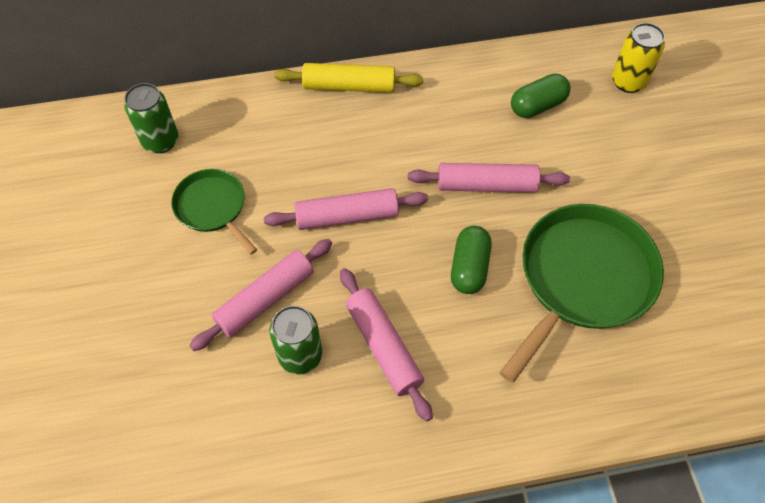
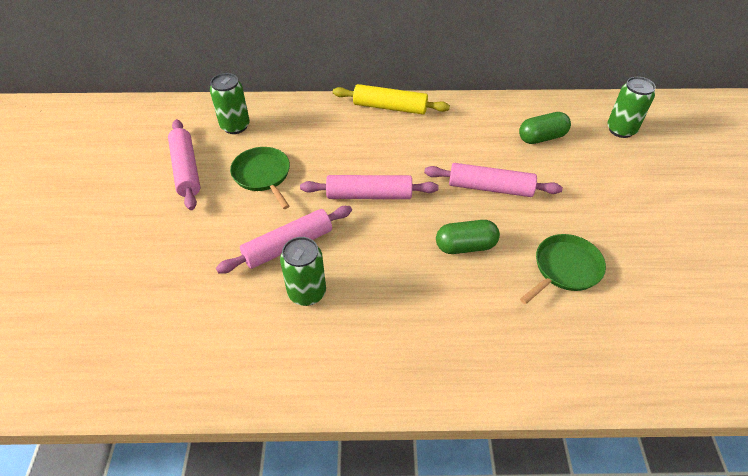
camera: 10 degrees right, 10 degrees down
pink rolling pin [340,268,433,421] -> pink rolling pin moved to [168,119,200,210]
green capsule [451,226,492,294] -> green capsule turned 60 degrees clockwise [436,220,500,254]
green pan [499,204,664,383] -> green pan [520,234,606,304], size x0.55
yellow can [612,23,665,93] -> green can [607,77,656,138]

